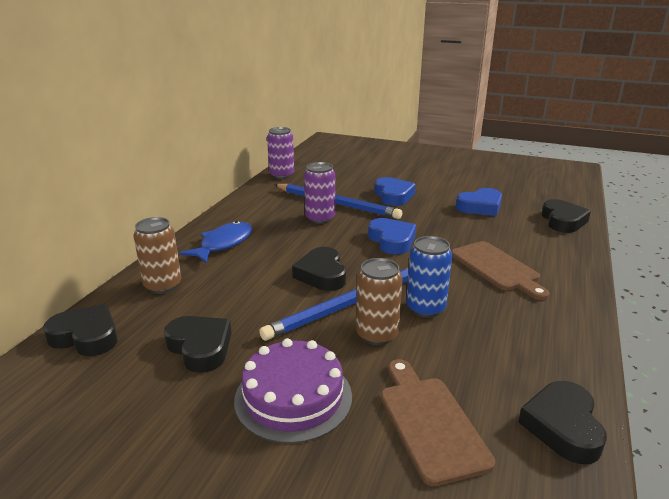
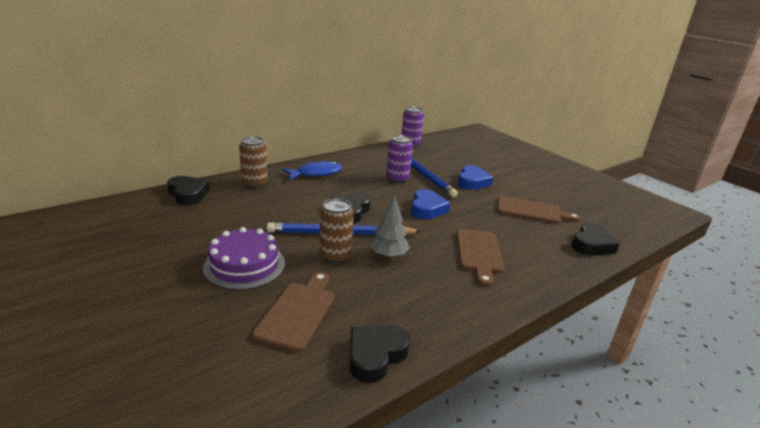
camera: 30 degrees right, 0 degrees up
black heart [164,316,231,373] -> none
blue can [406,236,452,318] -> grey tree [369,195,410,258]
blue heart [456,188,502,216] -> brown cutting board [497,196,581,224]

